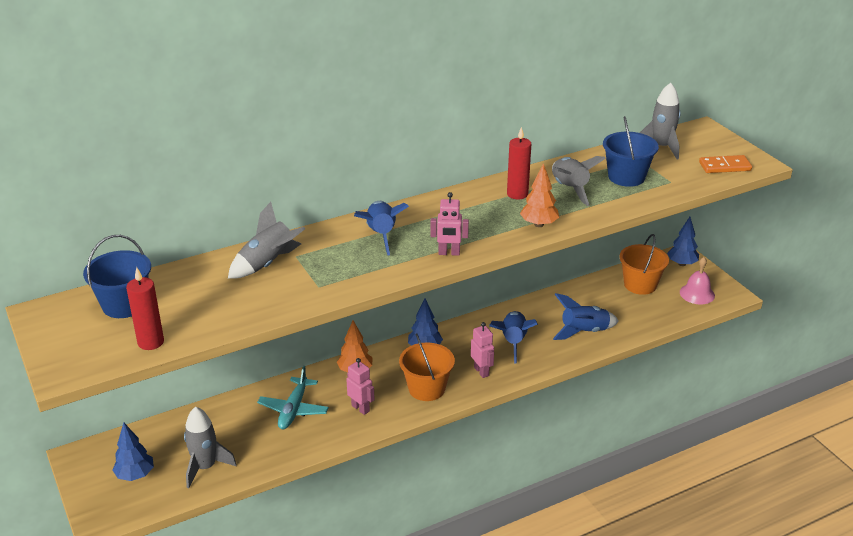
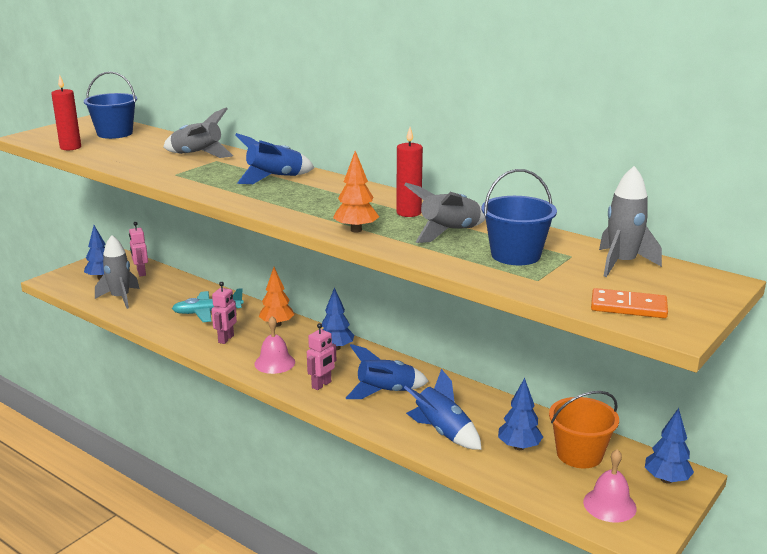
camera: 65 degrees right, 10 degrees down
orange bucket [399,333,455,401] -> pink bell [254,316,295,374]
pink robot [430,192,469,256] -> pink robot moved to [129,222,148,277]
orange domino [699,155,752,173] -> orange domino turned 45 degrees counterclockwise [591,288,668,318]
none -> blue tree [498,378,543,450]

